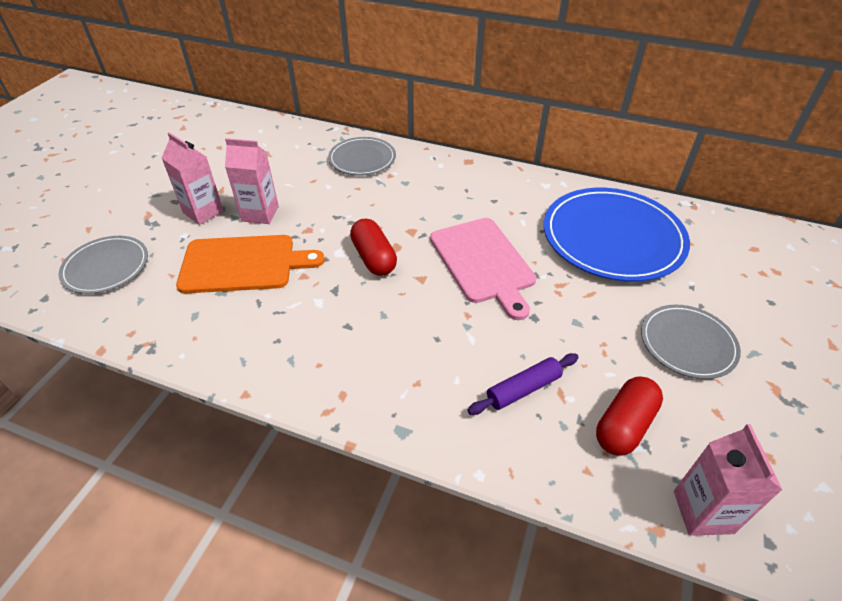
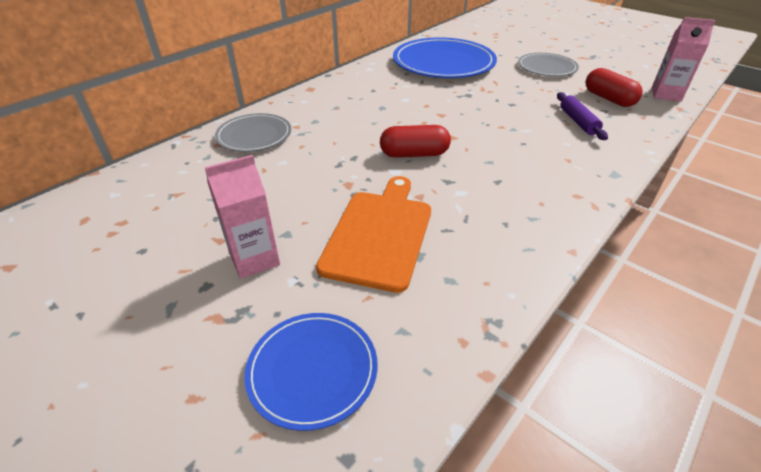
camera: 70 degrees left, 5 degrees down
grey plate [59,236,148,294] -> blue plate [245,313,378,431]
pink carton [225,138,279,224] -> none
pink cutting board [430,218,536,320] -> none

